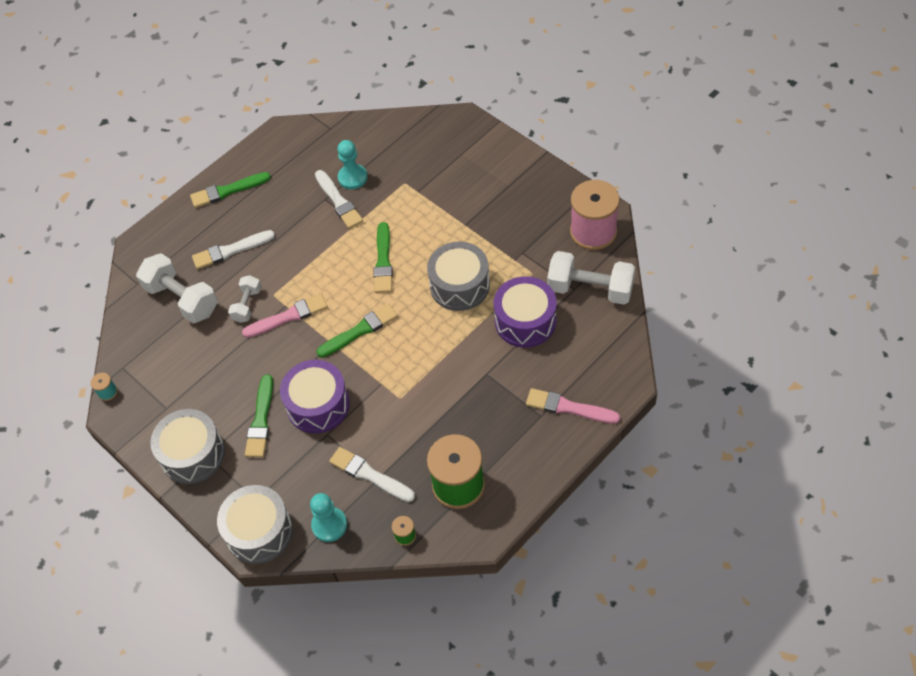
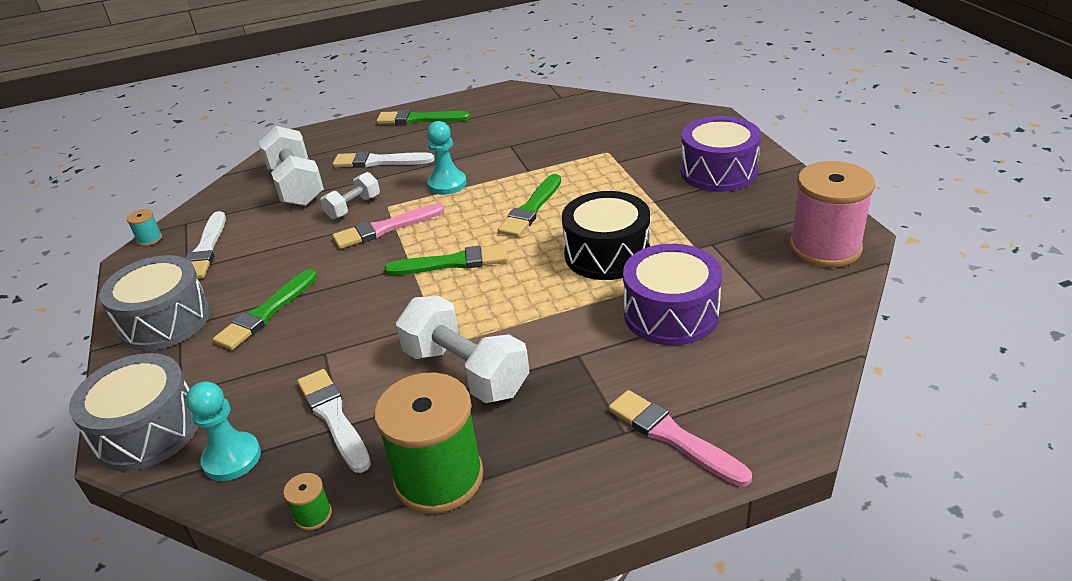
camera: 25 degrees right, 20 degrees down
pink brush [242,294,328,338] -> pink brush turned 150 degrees clockwise [332,203,445,249]
purple drum [280,360,350,433] -> purple drum moved to [681,116,761,192]
white brush [315,170,363,229] -> white brush moved to [185,211,226,279]
turquoise pawn [337,140,368,189] -> turquoise pawn moved to [427,121,467,195]
grey drum [427,242,490,311] -> black drum [562,191,650,280]
white dumbbell [547,251,635,305] -> white dumbbell moved to [396,296,530,403]

